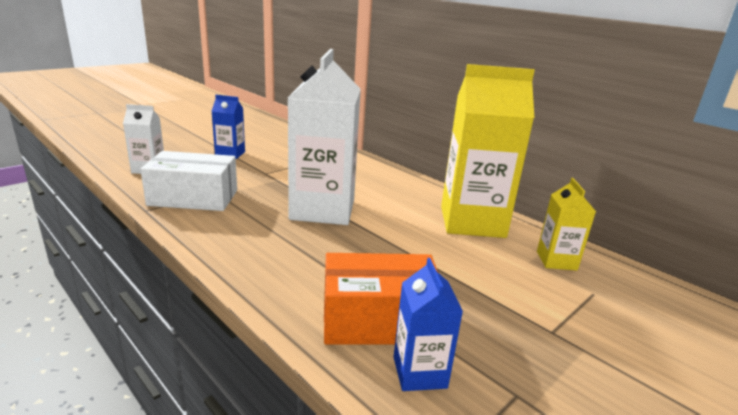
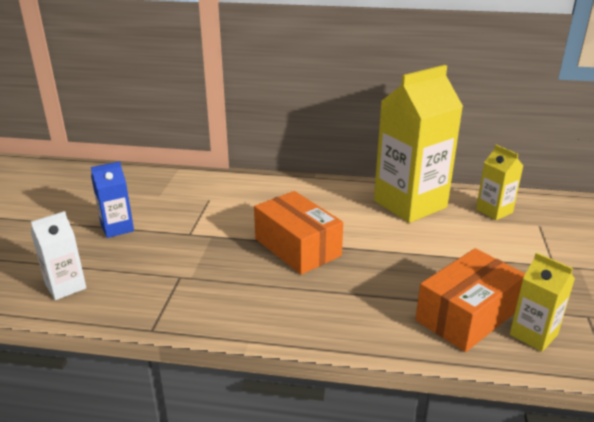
camera: 35 degrees left, 5 degrees up
white box [140,151,237,211] -> none
white carton [288,49,361,225] -> orange box [254,191,343,275]
blue carton [394,258,463,391] -> yellow carton [510,252,575,352]

